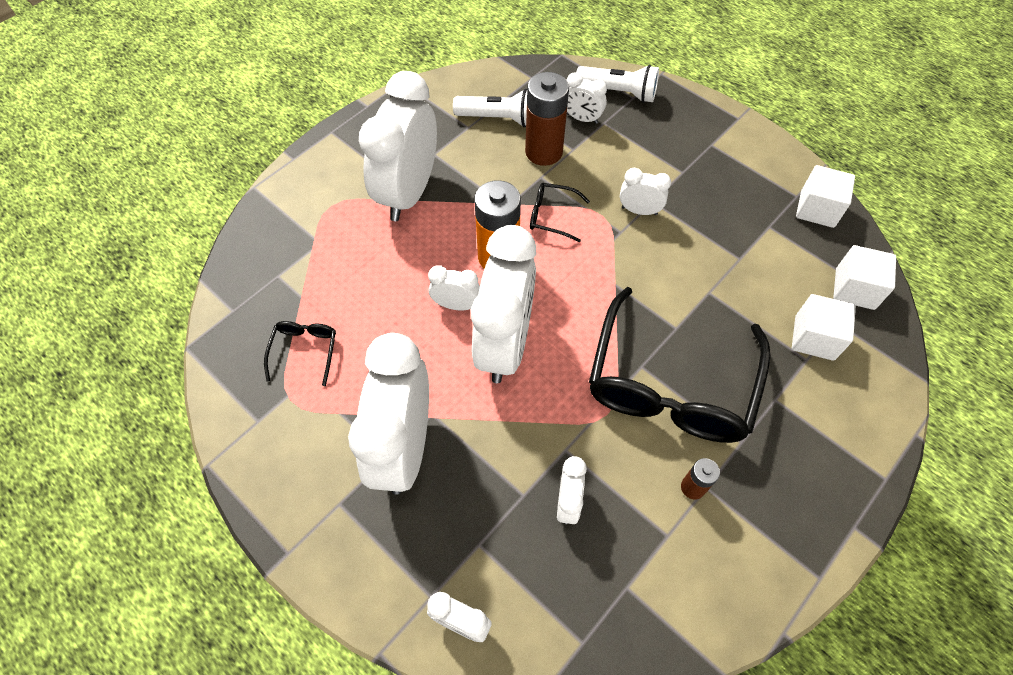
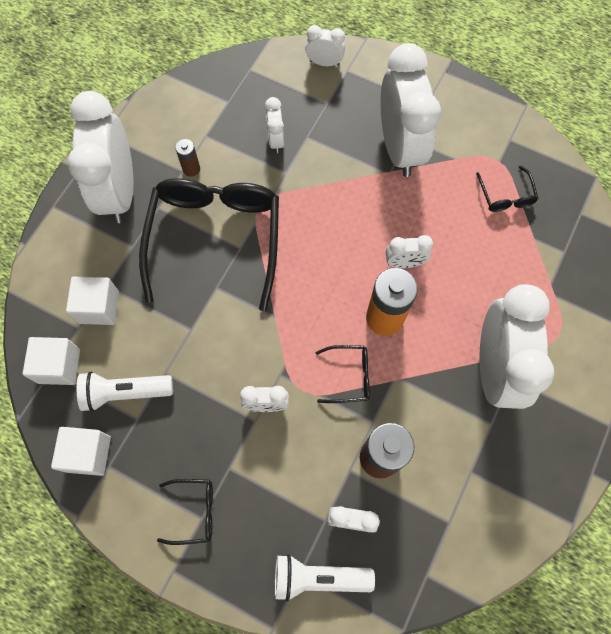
camera: 165 degrees right, 10 degrees up
white flashlight [453,89,527,127] -> white flashlight moved to [77,371,173,412]
white clock [471,225,537,383] -> white clock moved to [68,91,133,223]
none -> black glasses [157,479,213,545]

